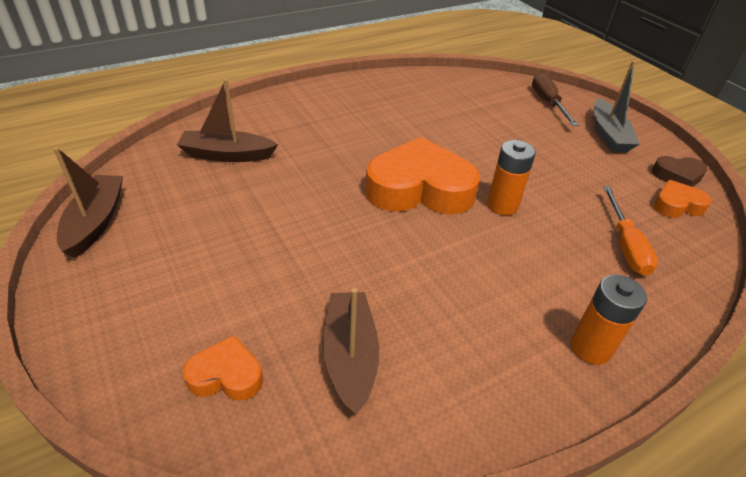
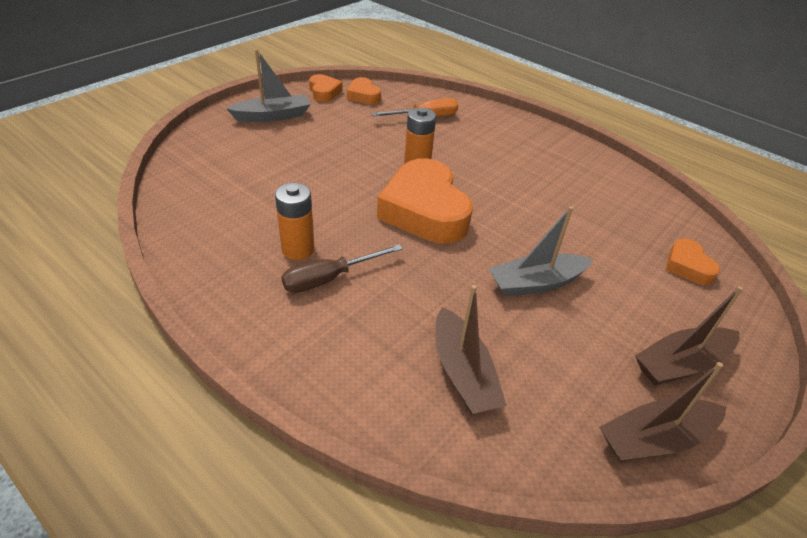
camera: 110 degrees left, 0 degrees up
brown boat [323,288,379,415] -> brown boat moved to [635,286,743,385]
brown screwdriver [532,73,578,126] -> brown screwdriver moved to [281,244,403,293]
orange battery [571,275,647,365] -> orange battery moved to [275,183,314,260]
brown heart [651,156,707,187] -> orange heart [309,74,343,102]
none -> grey boat [488,206,593,297]

